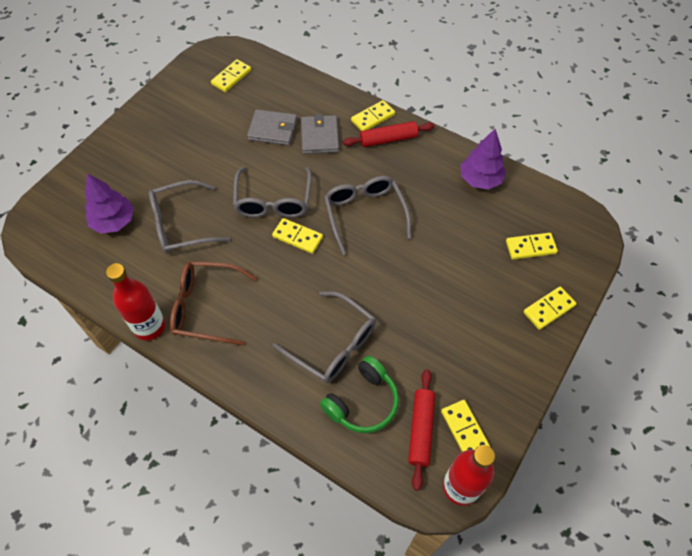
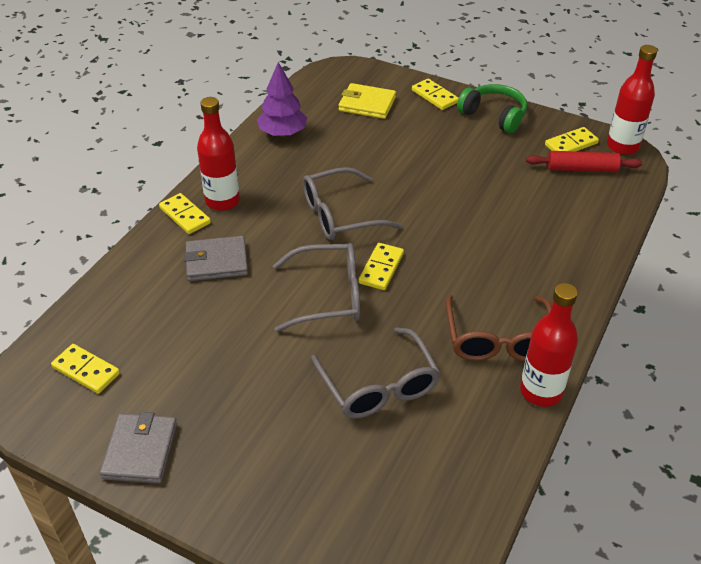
camera: 95 degrees left, 15 degrees down
purple tree [85,173,134,234] -> none
grey wallet [247,109,297,146] -> grey wallet moved to [100,412,177,484]
grey glasses [273,291,376,383] -> none
green headphones [320,356,399,433] -> green headphones moved to [457,84,527,133]
red rolling pin [343,121,435,147] -> red bottle [197,97,240,211]
yellow domino [506,233,558,259] -> yellow wallet [339,83,396,119]

